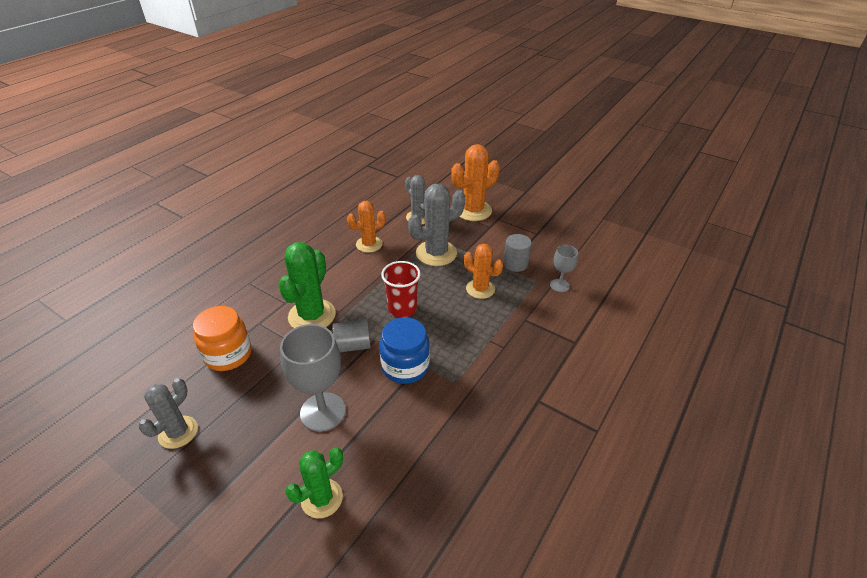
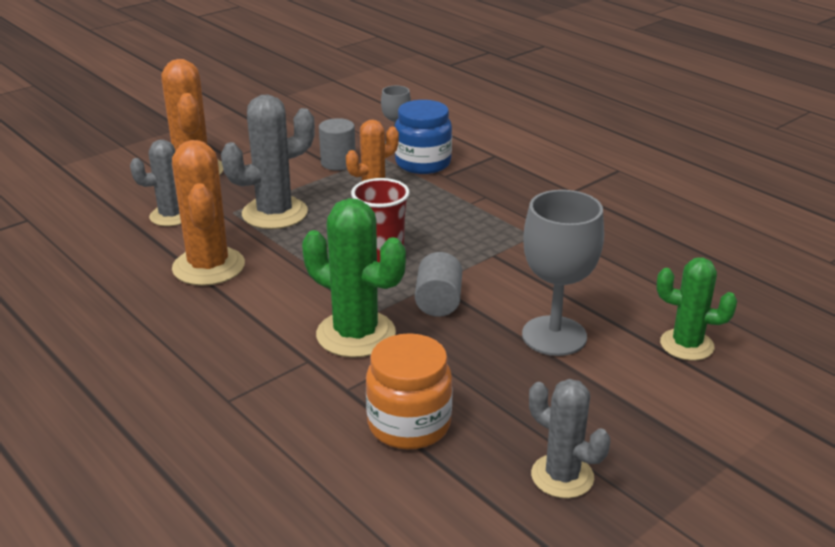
camera: 75 degrees left, 10 degrees down
green cactus [285,448,343,518] -> green cactus turned 45 degrees counterclockwise [656,258,737,361]
orange cactus [347,201,386,253] -> orange cactus [172,140,245,286], size x1.53
blue jar [379,317,430,384] -> blue jar moved to [395,100,452,174]
grey cactus [408,184,465,266] -> grey cactus turned 75 degrees clockwise [221,95,315,229]

